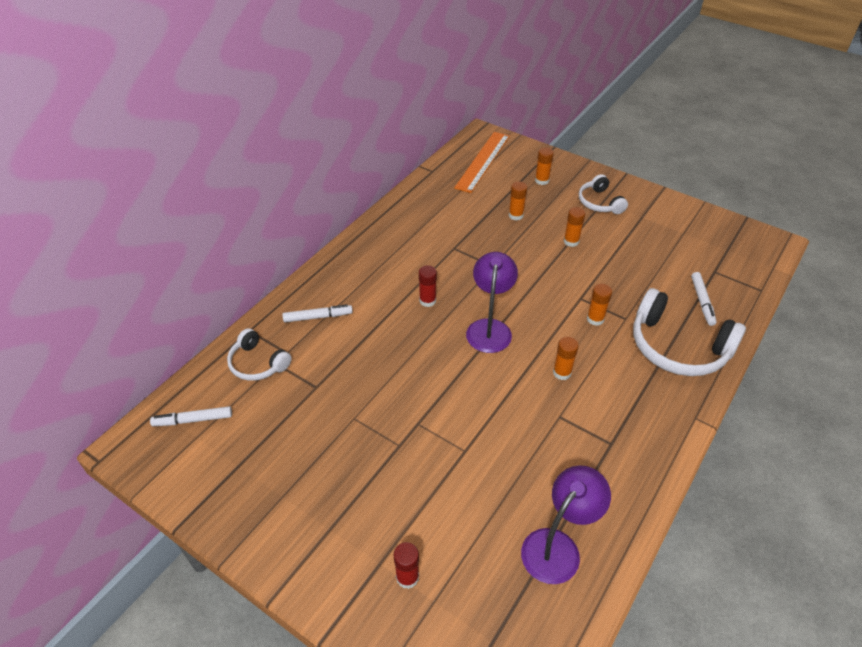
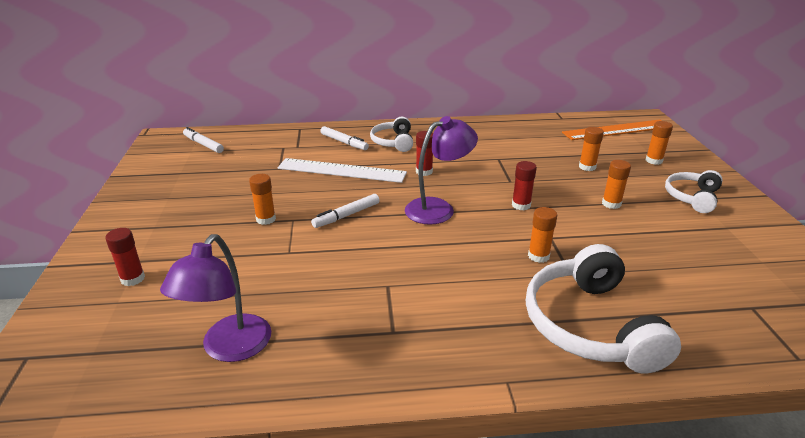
camera: 50 degrees right, 15 degrees down
white headphones [227,328,292,381] -> white headphones moved to [370,117,413,152]
purple lamp [521,465,611,584] -> purple lamp turned 105 degrees clockwise [160,234,271,362]
orange glue stick [553,337,579,380] -> orange glue stick moved to [249,174,276,225]
white marker [691,272,717,326] -> white marker moved to [311,194,380,228]
none -> white ruler [277,158,407,183]
none -> red glue stick [512,161,537,210]

